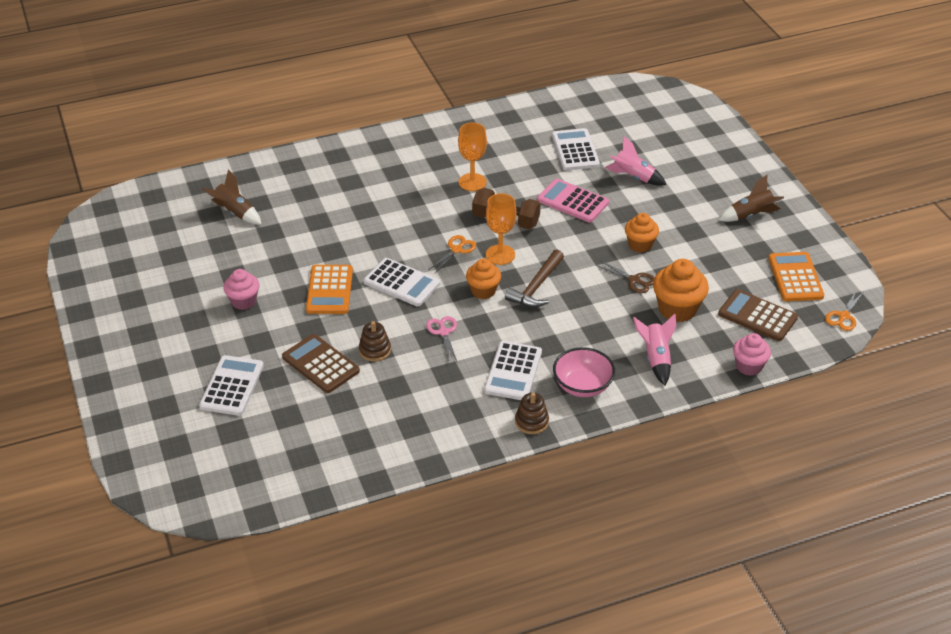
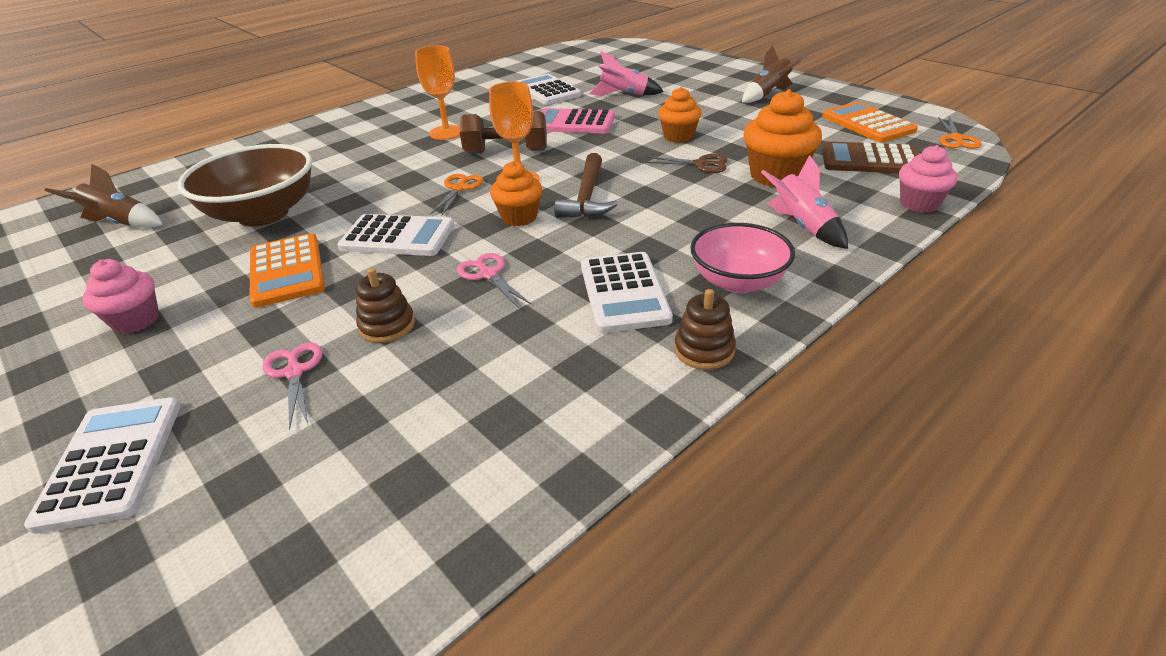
camera: 20 degrees left, 5 degrees down
brown calculator [282,334,360,393] -> pink scissors [262,342,322,430]
none -> brown bowl [178,144,312,227]

